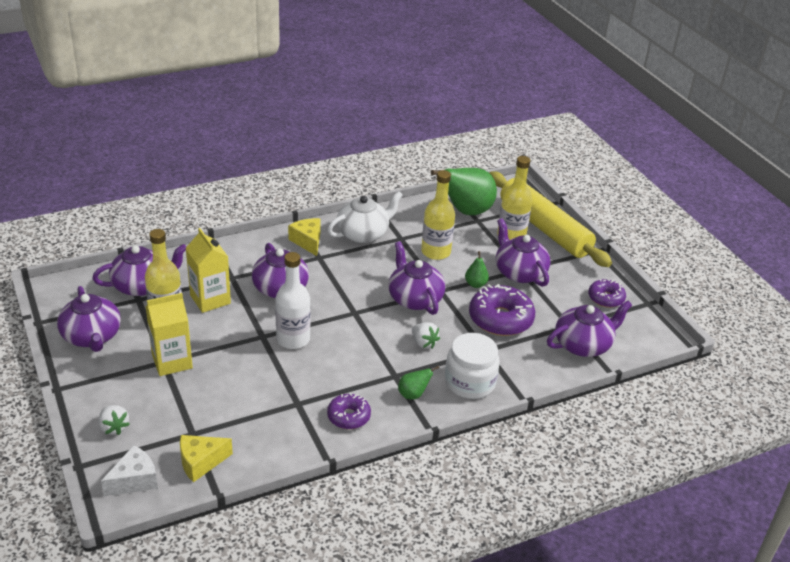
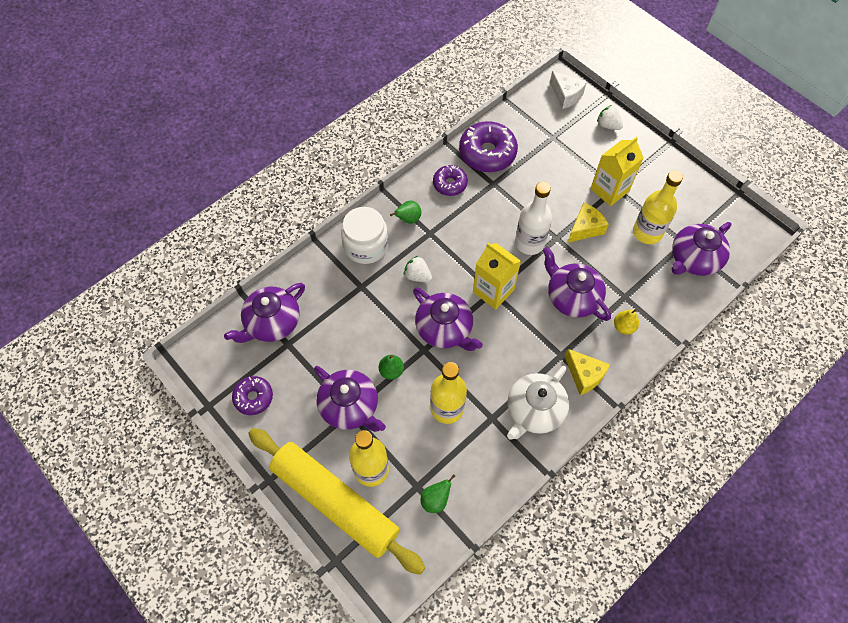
camera: 165 degrees right, 25 degrees up
purple teapot [57,286,121,352] -> none
white cheese [101,445,158,496] -> white cheese turned 75 degrees counterclockwise [550,71,587,109]
yellow cheese [180,435,233,482] -> yellow cheese moved to [568,202,609,243]
yellow carton [186,228,231,313] -> yellow carton moved to [473,243,521,310]
green pear [431,168,497,215] -> green pear [421,474,455,513], size x0.45
purple donut [469,284,535,336] -> purple donut moved to [459,121,518,172]
none -> yellow pear [614,309,639,335]

